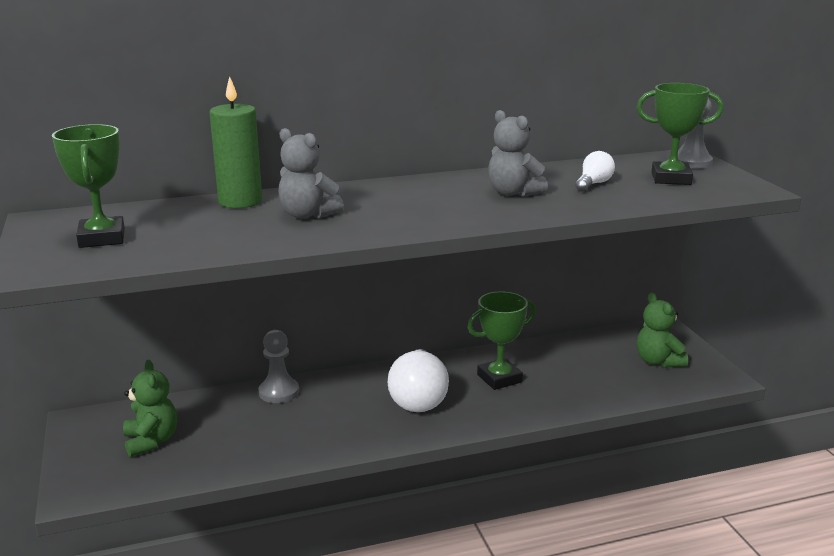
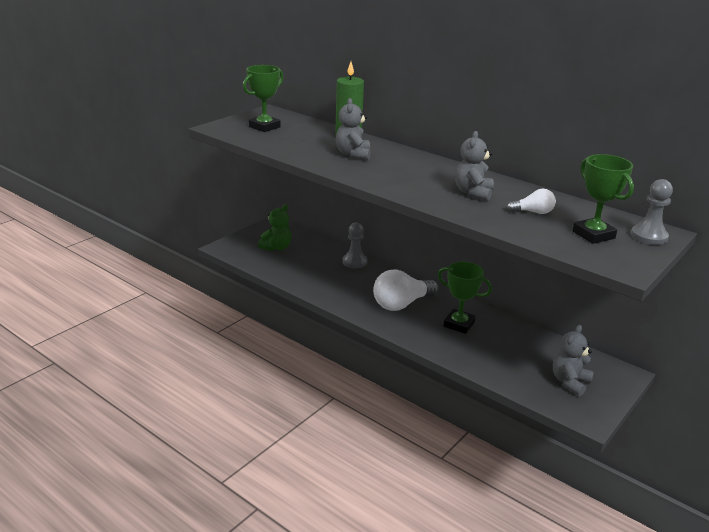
camera: 55 degrees right, 5 degrees up
green teddy bear [637,292,688,368] -> grey teddy bear [553,325,594,396]

